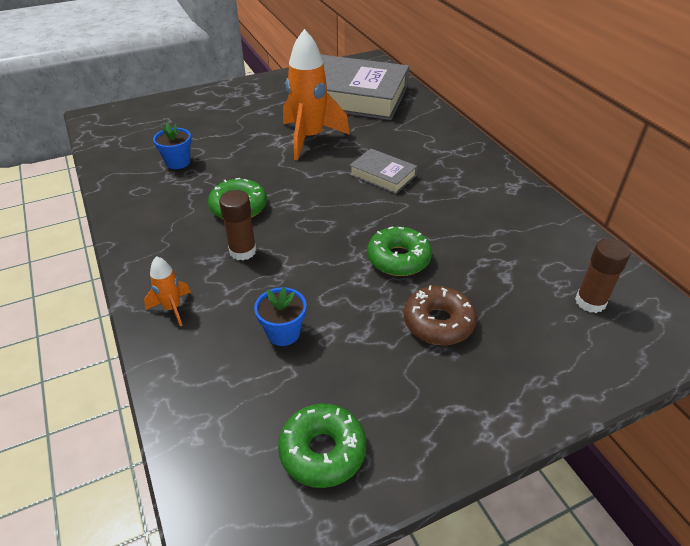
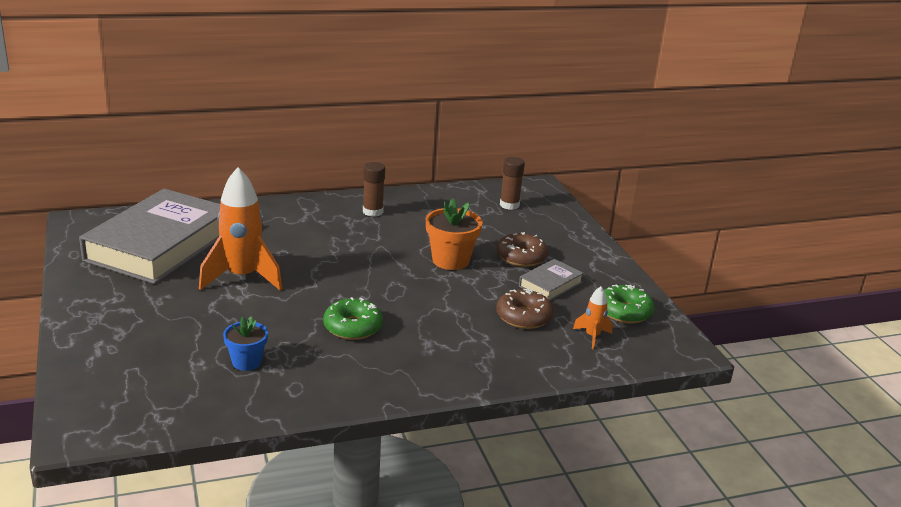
camera: 85 degrees left, 15 degrees down
orange rocket [144,256,191,326] -> orange rocket moved to [573,286,613,350]
brown glue stick [219,190,257,260] -> brown glue stick moved to [363,162,385,217]
blue flower pot [254,287,307,346] -> brown donut [496,289,554,329]
grey book [349,149,417,194] -> grey book moved to [519,259,584,301]
green donut [367,226,432,276] -> orange flower pot [426,199,483,270]

